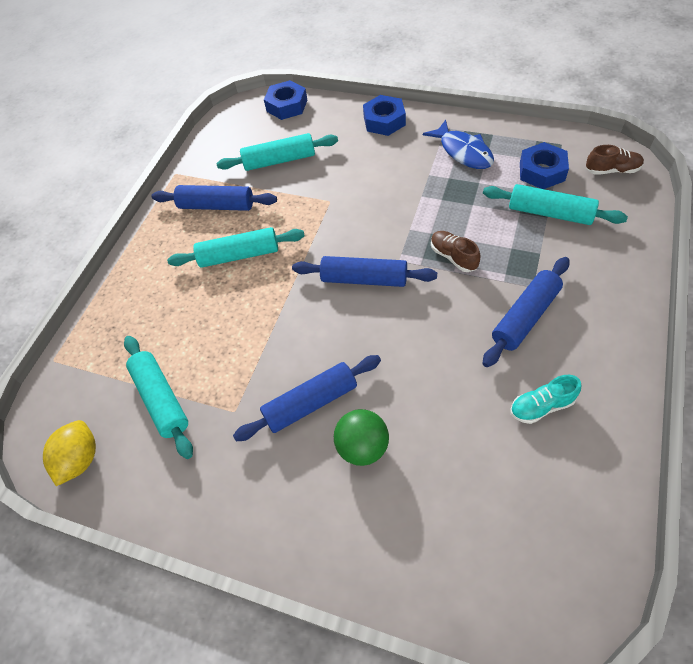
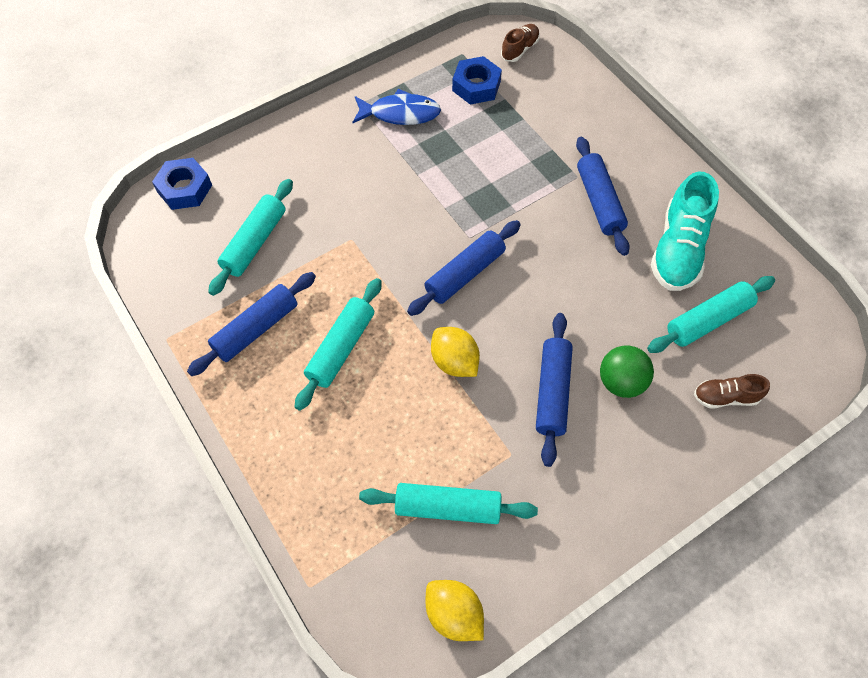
camera: 60 degrees left, 5 degrees up
blue nut [363,95,406,136] -> none
brown shoe [431,231,481,272] -> brown shoe moved to [694,374,770,408]
turquoise rolling pin [483,184,628,225] -> turquoise rolling pin moved to [647,276,775,353]
turquoise shoe [510,375,581,424] -> turquoise shoe [651,172,719,291], size x1.89
none -> yellow lemon [431,327,480,377]

